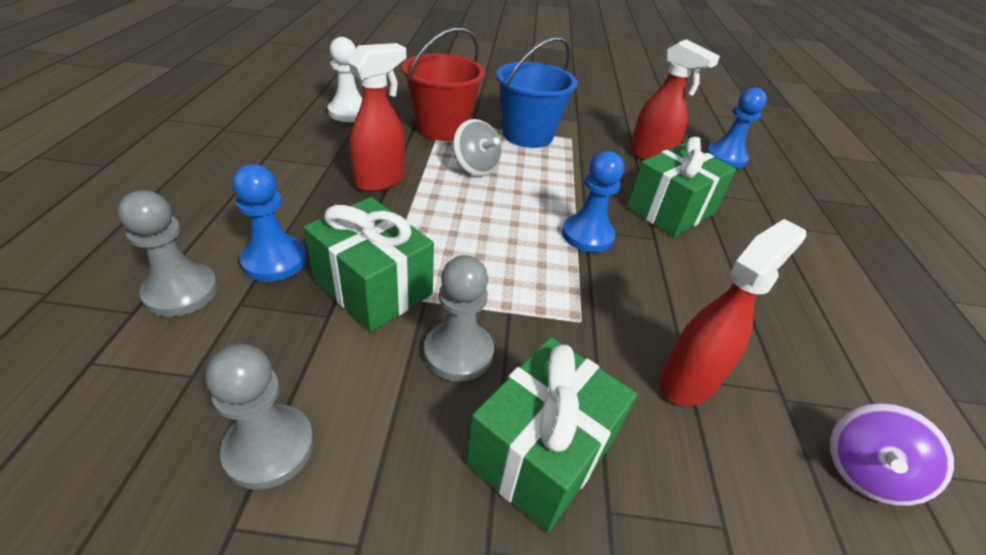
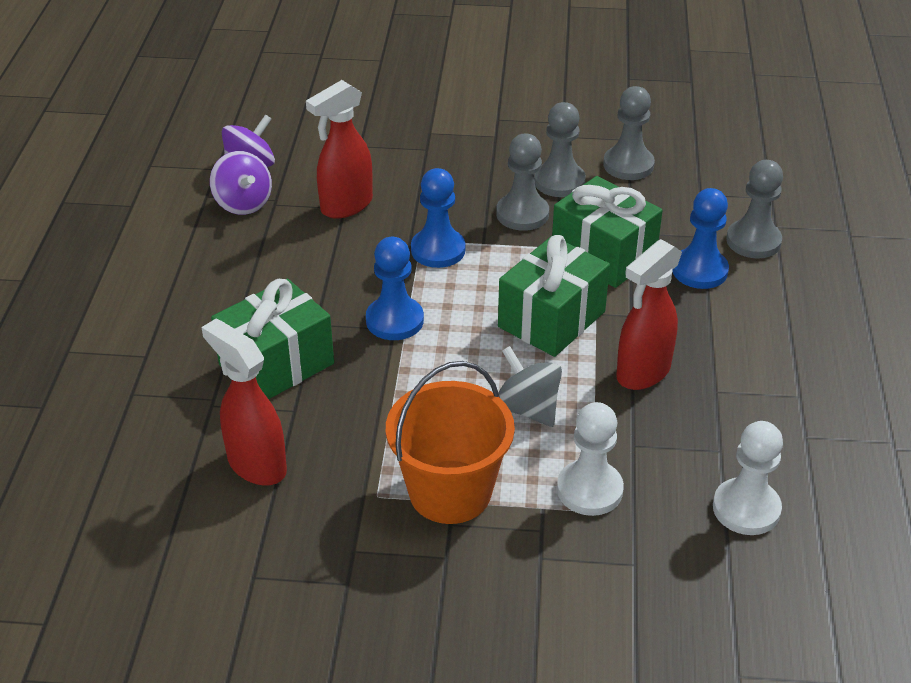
camera: 175 degrees left, 0 degrees up
red bucket [402,27,485,141] -> white pawn [557,402,624,516]
green gift [466,337,637,533] -> green gift moved to [498,235,610,357]
blue bucket [496,37,577,148] -> orange bucket [386,361,515,524]
blue pawn [706,87,767,168] -> blue pawn moved to [411,168,465,268]
none -> purple spinning top [210,151,272,215]
none -> grey pawn [534,102,586,197]

